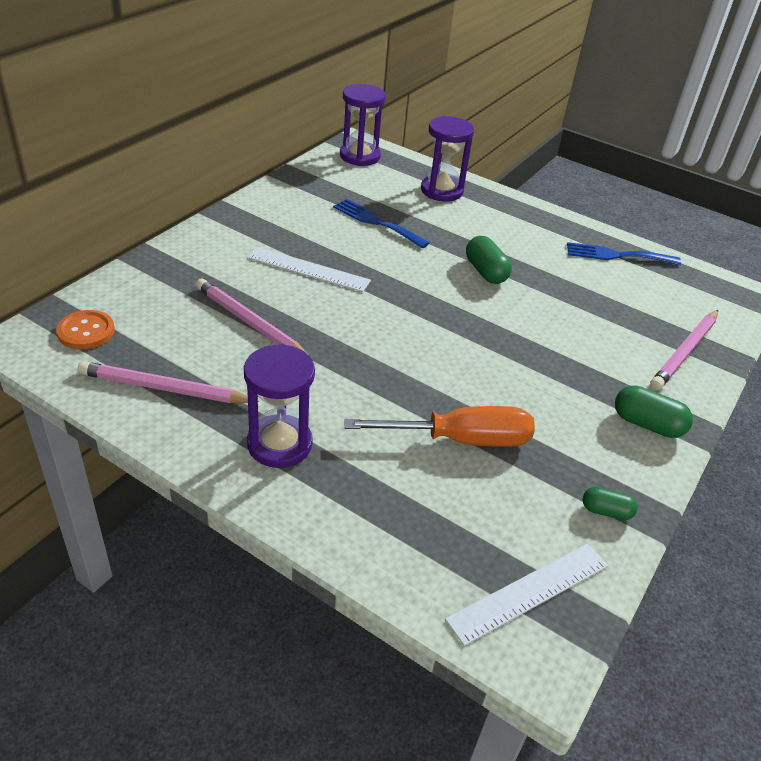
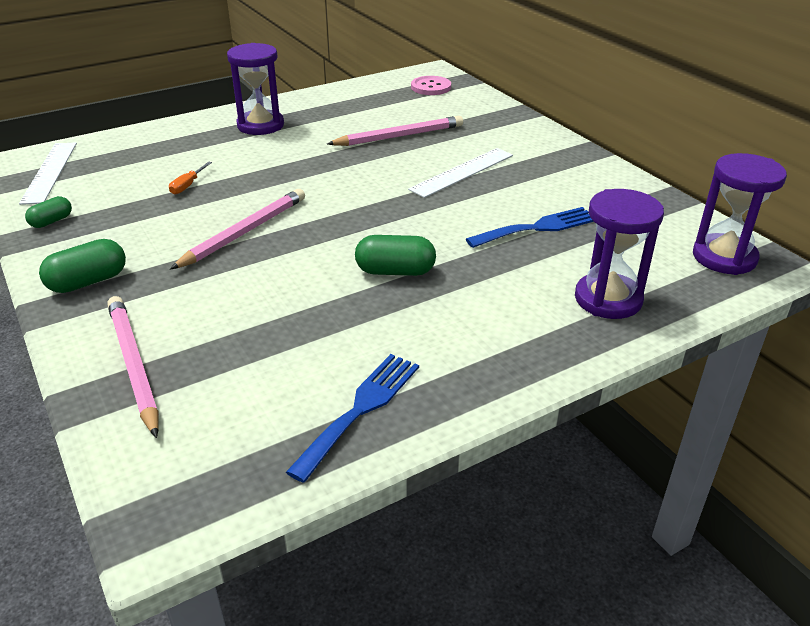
camera: 120 degrees right, 5 degrees down
orange button [56,310,115,349] -> pink button [411,76,451,95]
pink pencil [77,361,259,403] -> pink pencil moved to [170,189,305,270]
orange screwdriver [344,406,535,447] -> orange screwdriver [169,162,212,195], size x0.41

